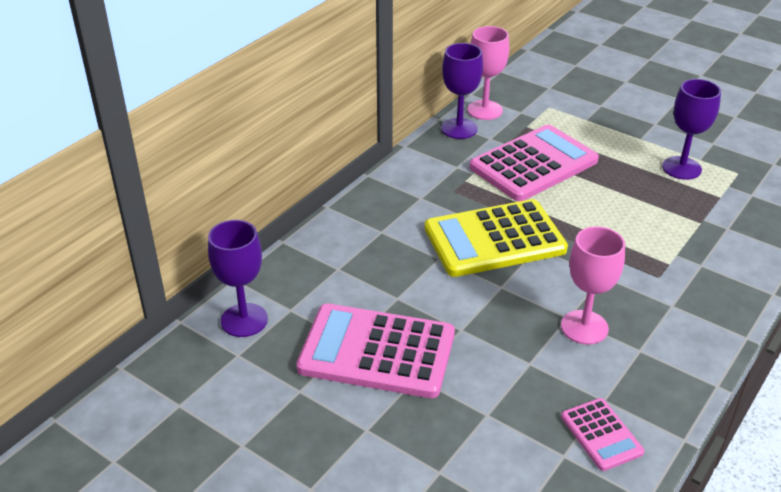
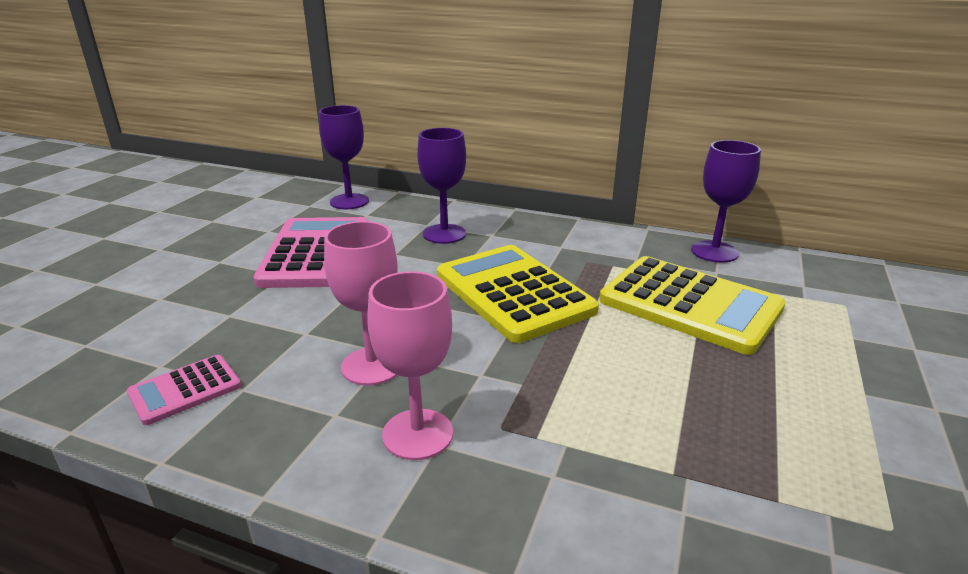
camera: 75 degrees right, 10 degrees down
pink goblet [467,26,509,120] -> pink goblet moved to [367,271,453,460]
pink calculator [470,124,599,201] -> yellow calculator [599,256,785,355]
purple goblet [662,79,721,180] -> purple goblet moved to [417,128,466,244]

